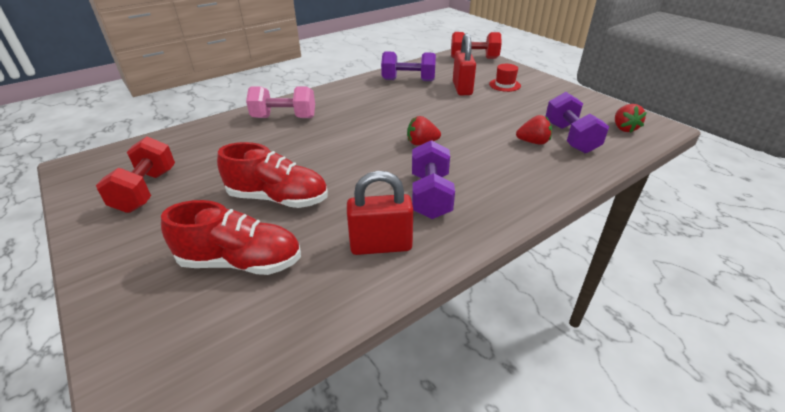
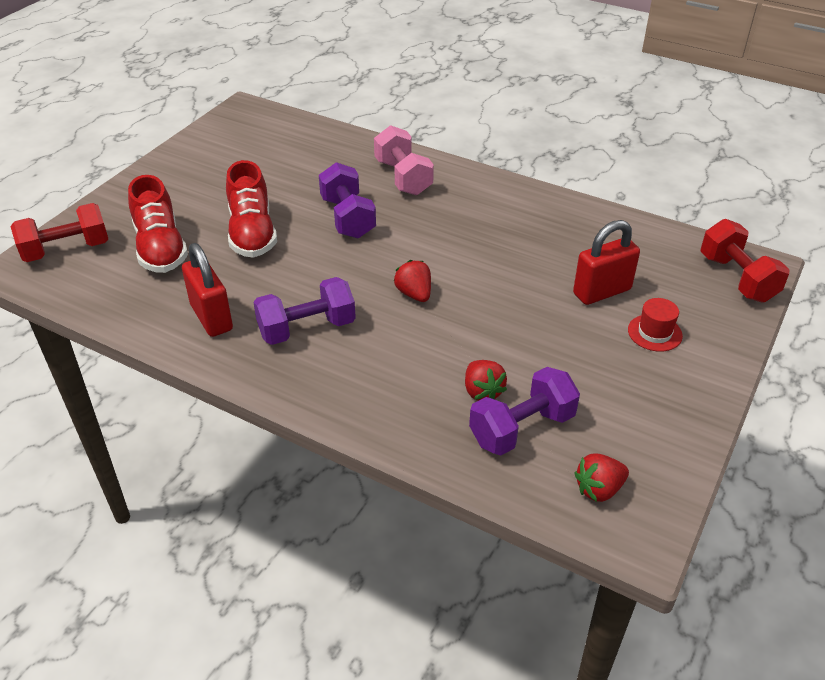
camera: 65 degrees right, 5 degrees up
red dumbbell [96,136,175,213] -> red dumbbell moved to [10,203,108,262]
purple dumbbell [381,52,436,81] -> purple dumbbell moved to [319,162,376,238]

